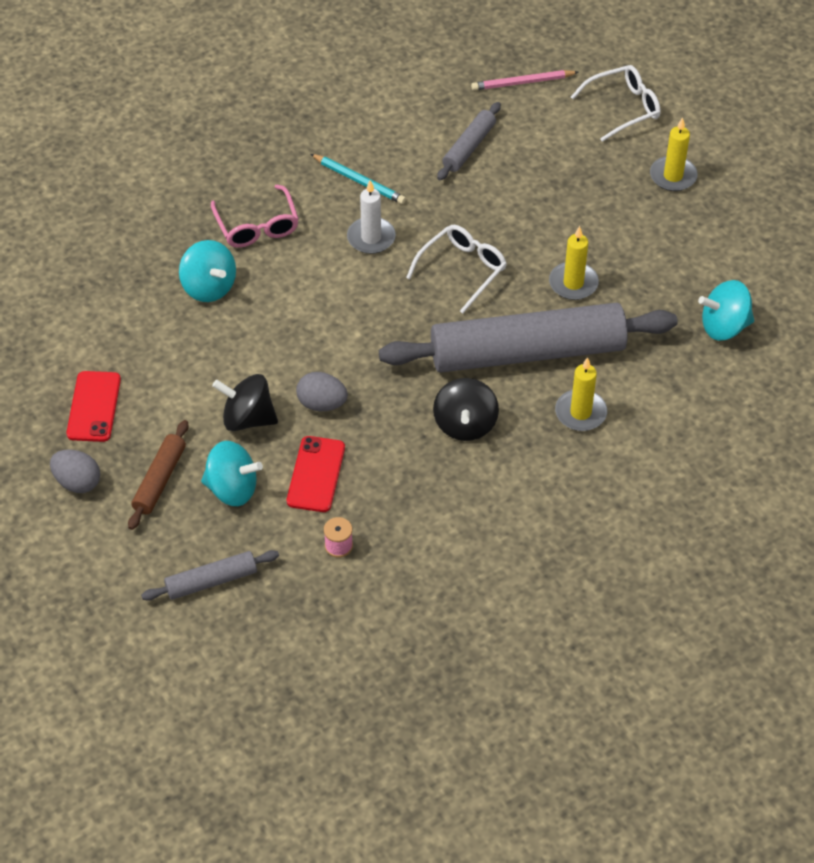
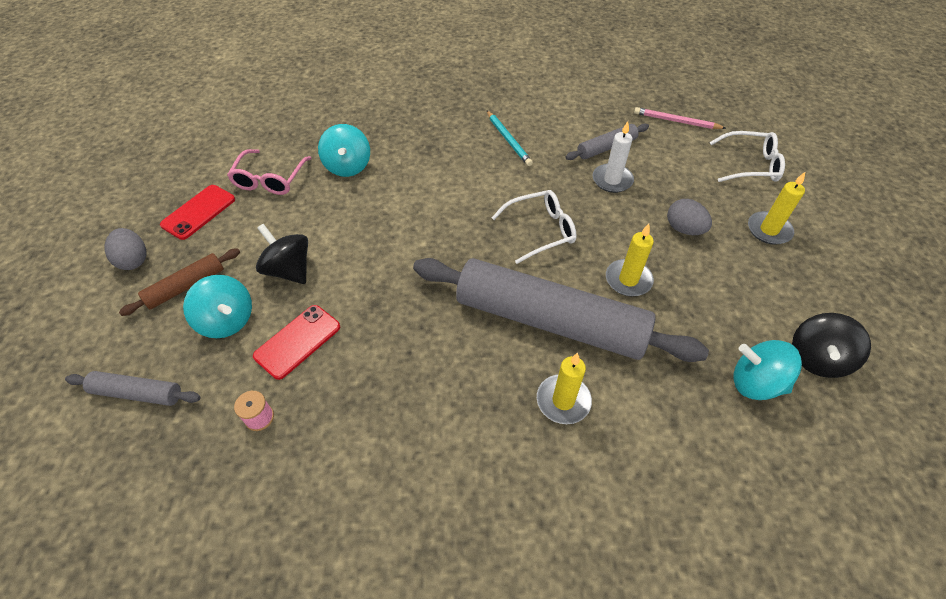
camera: 30 degrees right, 0 degrees up
pink glasses [211,184,299,248] -> pink glasses moved to [227,149,311,195]
grey egg [296,372,348,411] -> grey egg moved to [667,199,712,235]
white candle [347,180,396,254] -> white candle moved to [592,121,634,193]
black spinning top [433,378,499,441] -> black spinning top moved to [792,313,871,378]

